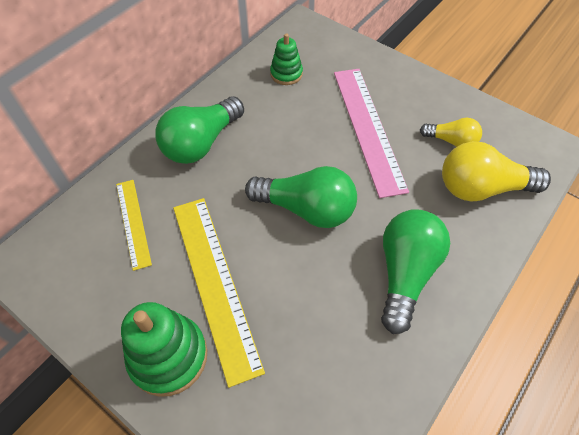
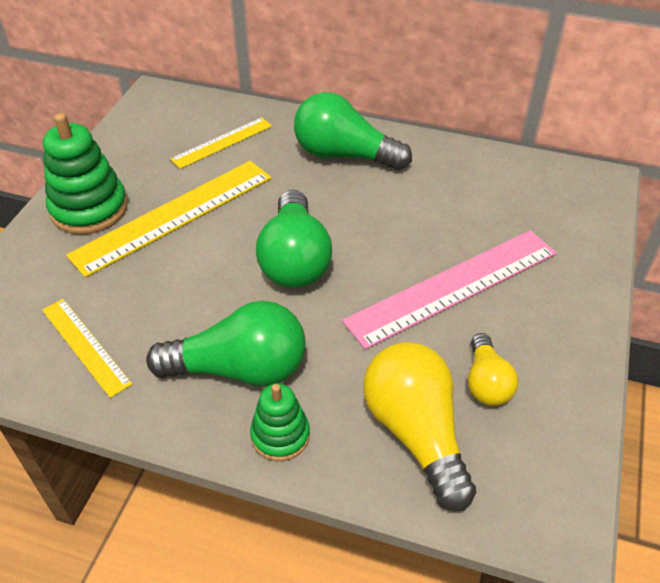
camera: 70 degrees right, 10 degrees down
green stacking toy [270,33,303,85] -> green stacking toy moved to [250,383,310,461]
none -> yellow ruler [42,299,132,398]

